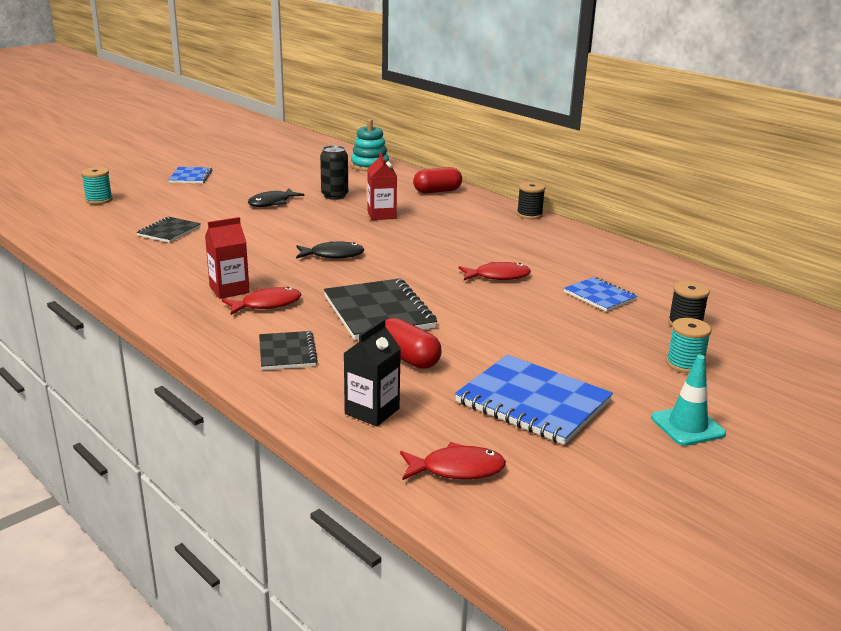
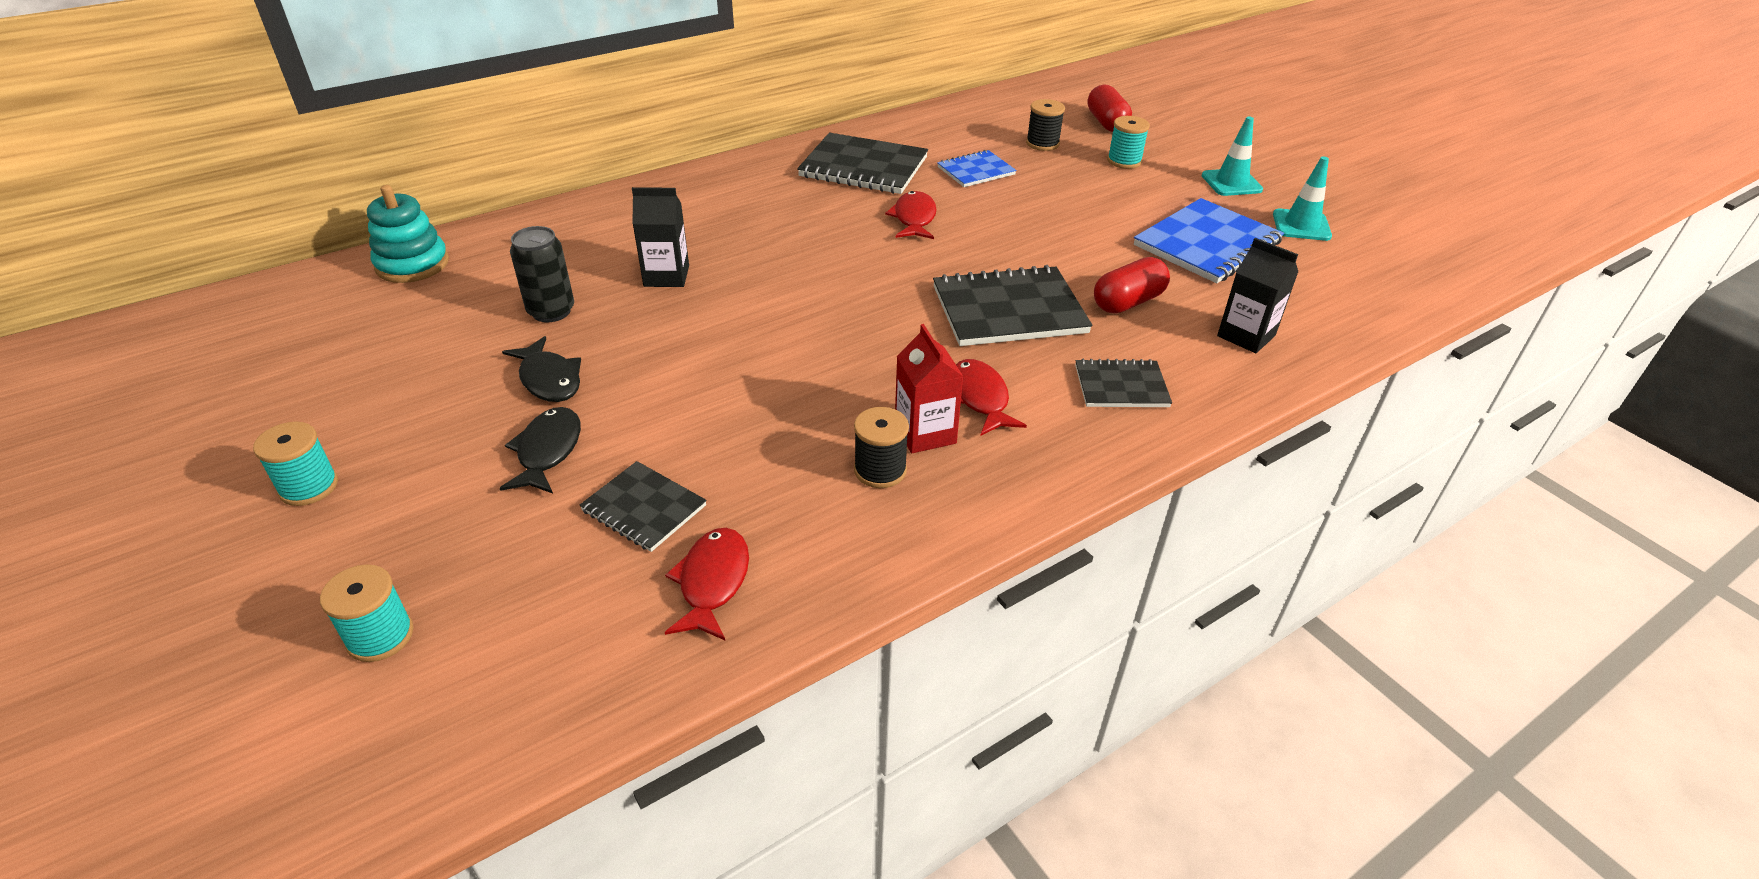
camera: 80 degrees left, 15 degrees up
blue notebook [168,167,212,184] -> turquoise spool [253,422,338,506]
black fish [296,241,365,259] -> black fish moved to [500,407,581,494]
red carton [367,152,397,220] -> black carton [632,187,689,287]
red fish [400,442,506,480] -> red fish moved to [665,528,749,640]
red capsule [413,167,462,193] -> red capsule moved to [1087,84,1132,132]
black spool [517,182,546,219] -> black spool moved to [854,407,909,488]
none -> black notebook [797,133,928,194]
none -> turquoise traffic cone [1273,156,1332,241]

